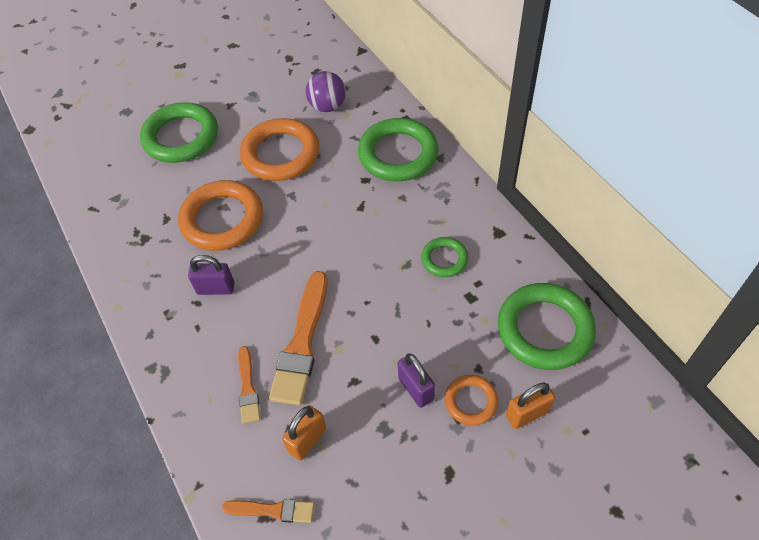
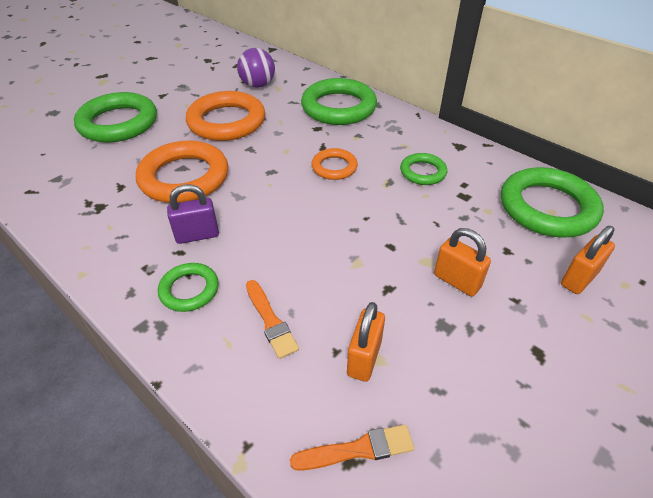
camera: 20 degrees left, 10 degrees down
orange brush [269,271,328,406] -> none
purple padlock [398,353,435,408] -> orange padlock [434,228,491,297]
orange ring [445,375,498,426] -> orange ring moved to [311,148,358,180]
none -> green ring [158,263,219,312]

